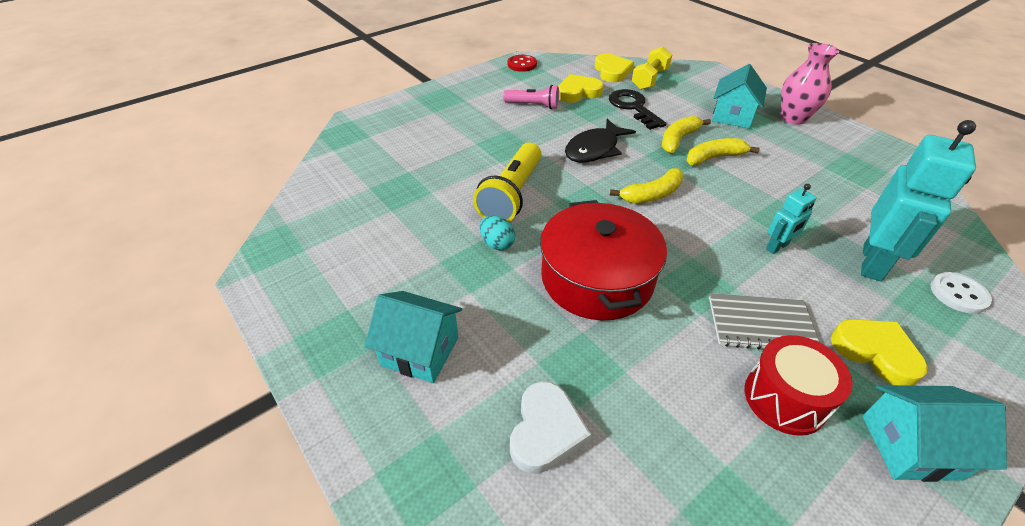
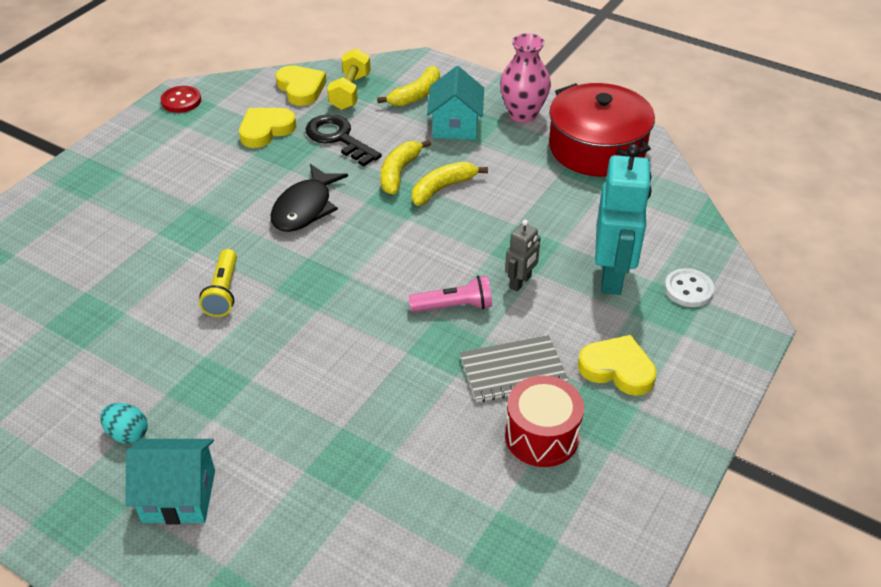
camera: 20 degrees left, 0 degrees up
yellow flashlight [473,143,542,222] -> yellow flashlight [199,249,237,317], size x0.61
turquoise egg [480,216,515,251] -> turquoise egg moved to [100,403,148,444]
pink flashlight [503,85,559,109] -> pink flashlight moved to [409,276,492,312]
white heart [510,381,591,474] -> none
red pot [540,200,667,320] -> red pot moved to [549,83,655,177]
yellow banana [610,168,683,203] -> yellow banana moved to [377,66,440,106]
turquoise robot [766,184,817,254] -> grey robot [505,220,541,292]
turquoise house [863,385,1007,482] -> none

